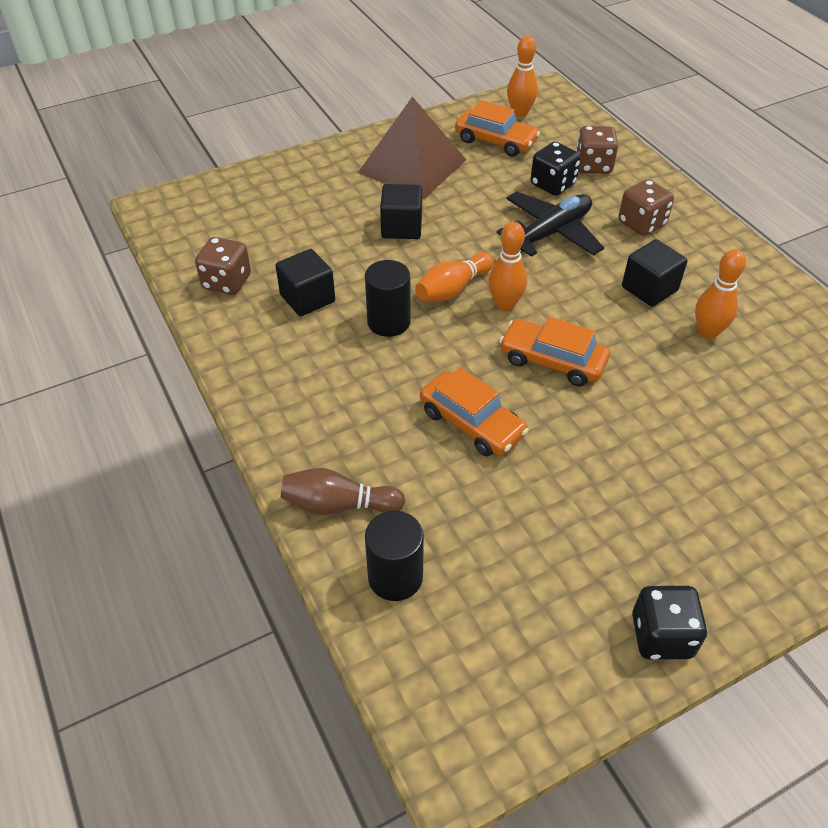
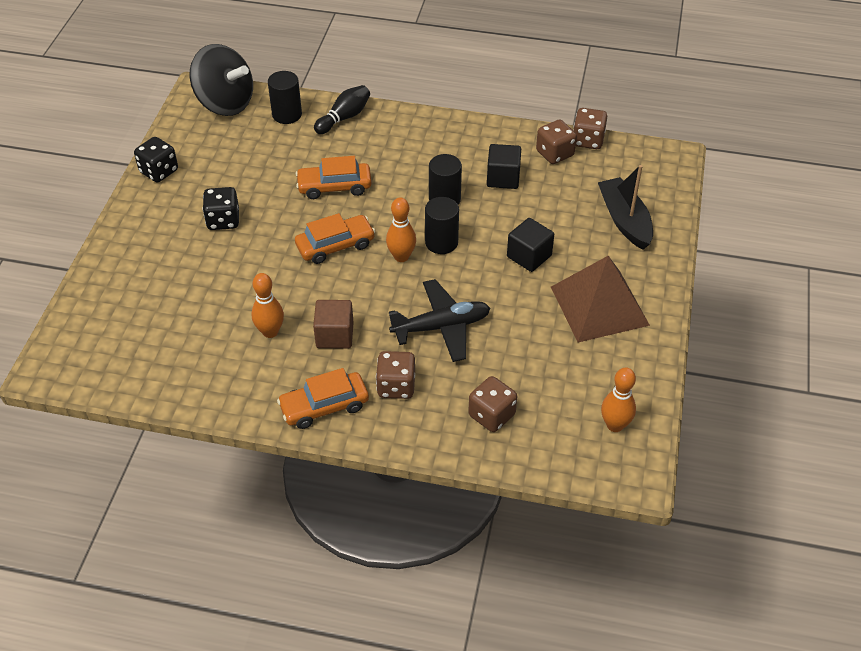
camera: 130 degrees right, 0 degrees up
brown bowling pin [281,468,405,515] -> black bowling pin [314,85,370,134]
orange bowling pin [415,252,494,301] -> black cylinder [425,197,459,254]
orange car [455,100,540,157] -> orange car moved to [277,368,369,429]
black plane [496,192,604,257] -> black plane turned 105 degrees counterclockwise [389,279,490,362]
black dice [531,142,581,196] -> black dice moved to [203,187,239,230]
black cube [622,239,688,307] -> brown cube [313,300,354,348]
none -> black spinning top [190,44,253,116]
none -> brown dice [573,108,607,149]
none -> black boat [598,165,653,250]

